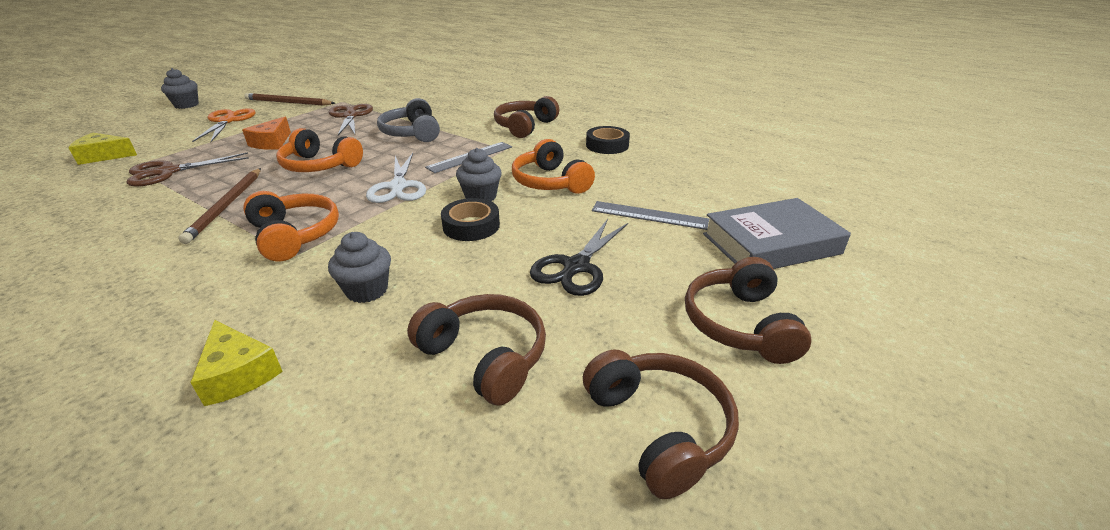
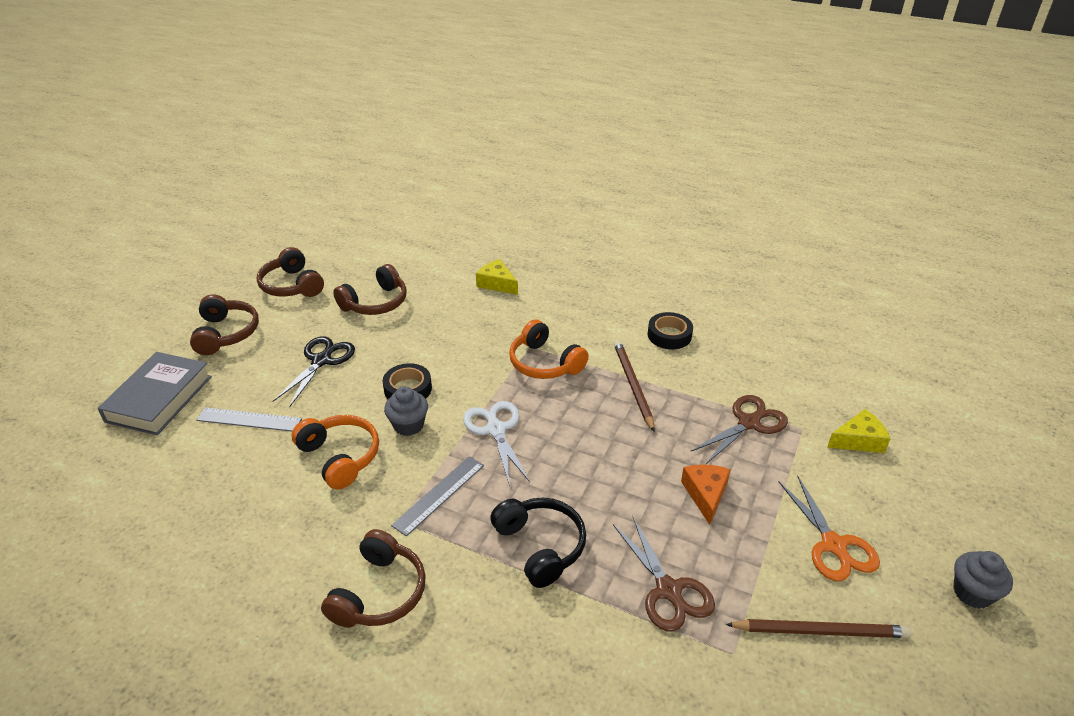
camera: 170 degrees right, 5 degrees up
orange headphones [276,128,363,172] -> none
grey cupcake [328,232,391,303] -> none
grey headphones [377,98,440,142] -> black headphones [490,497,586,588]
brown headphones [407,294,546,406] -> brown headphones turned 75 degrees counterclockwise [333,264,406,315]
black tape [586,126,630,154] -> black tape moved to [648,312,693,349]
grey book [703,198,851,269] -> grey book turned 45 degrees counterclockwise [98,352,212,435]

